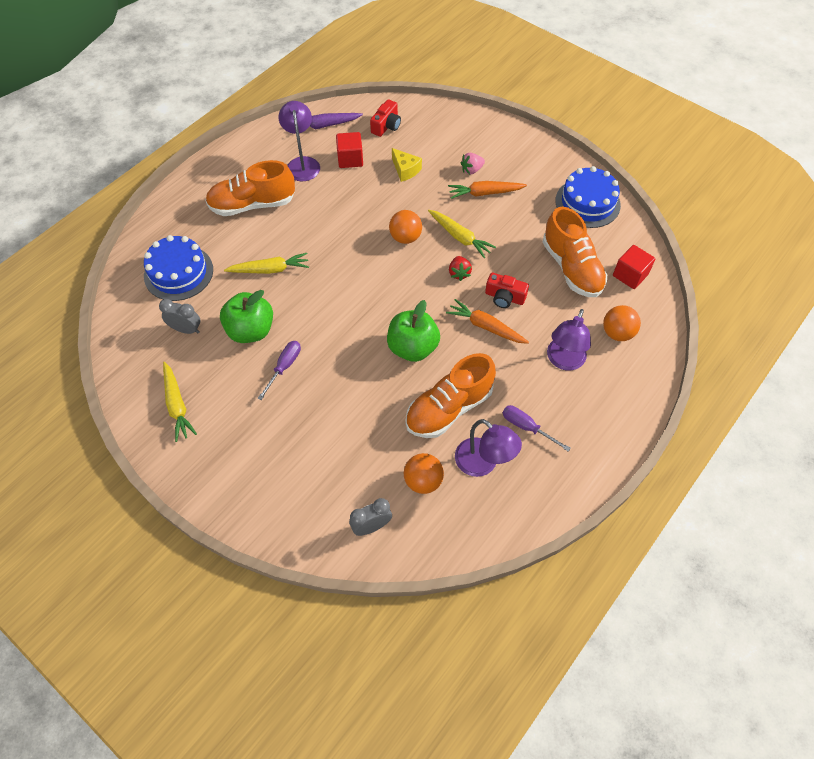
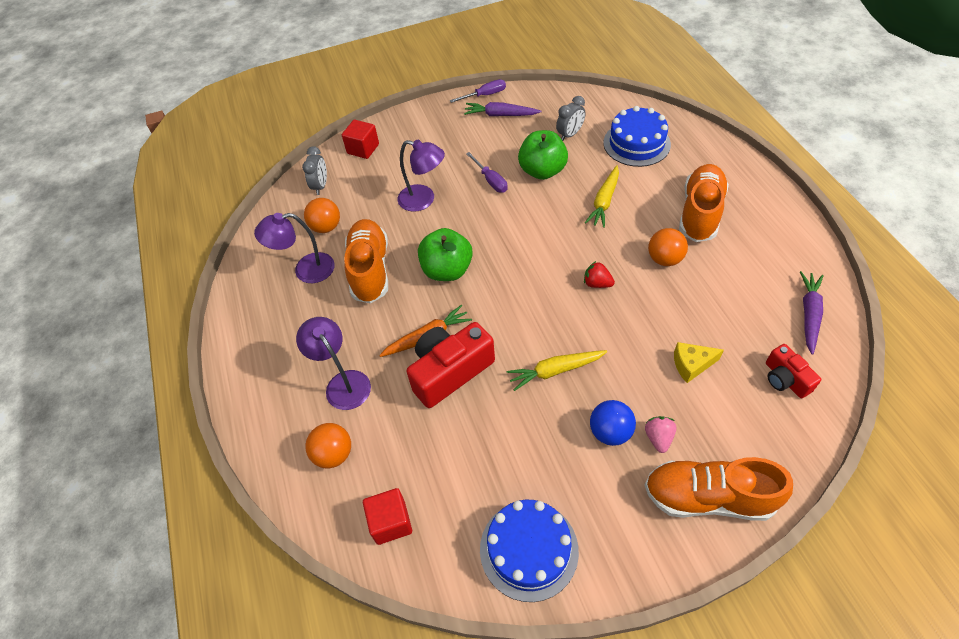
camera: 125 degrees right, 5 degrees down
yellow carrot [163,362,197,442] -> purple carrot [464,102,541,116]
purple lamp [279,101,320,181] -> purple lamp moved to [398,140,445,212]
red cube [336,132,363,168] -> red cube moved to [342,120,379,159]
orange ball [389,210,422,244] -> orange ball moved to [648,228,688,266]
orange carrot [448,181,527,199] -> blue ball [590,400,636,446]
red strawberry [449,256,472,281] -> red strawberry moved to [584,261,615,288]
red camera [485,273,529,308] -> red camera [406,322,495,408], size x1.79
purple screwdriver [502,405,571,452] -> purple screwdriver moved to [450,79,506,103]
orange shoe [543,207,607,297] -> orange shoe moved to [645,457,793,521]

